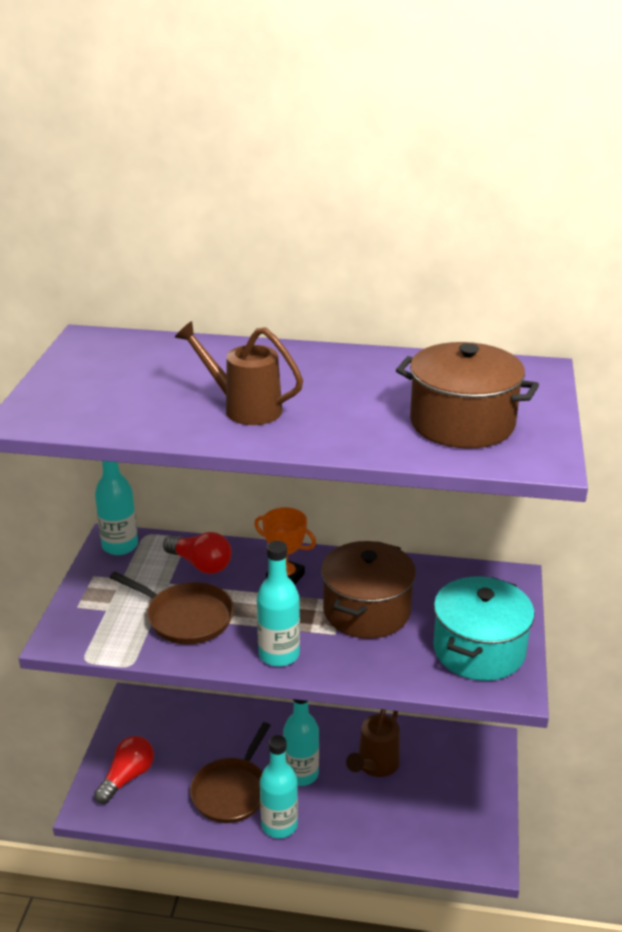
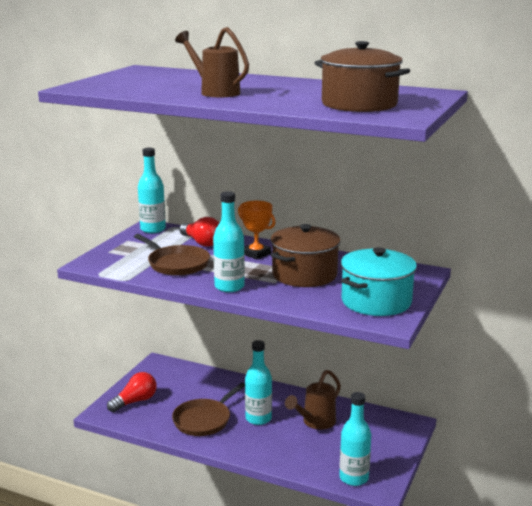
camera: 15 degrees right, 10 degrees down
turquoise bottle [260,735,298,838] -> turquoise bottle moved to [339,392,371,486]

